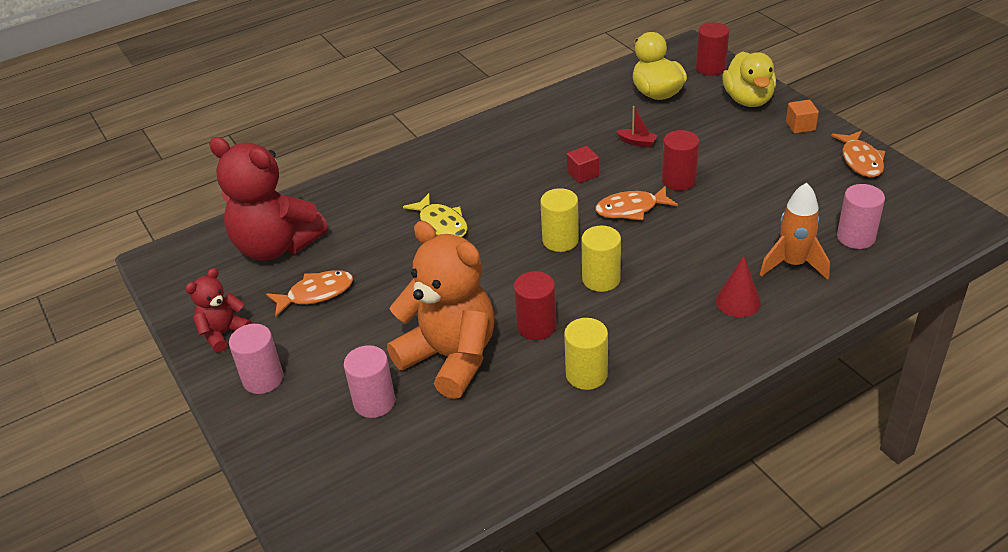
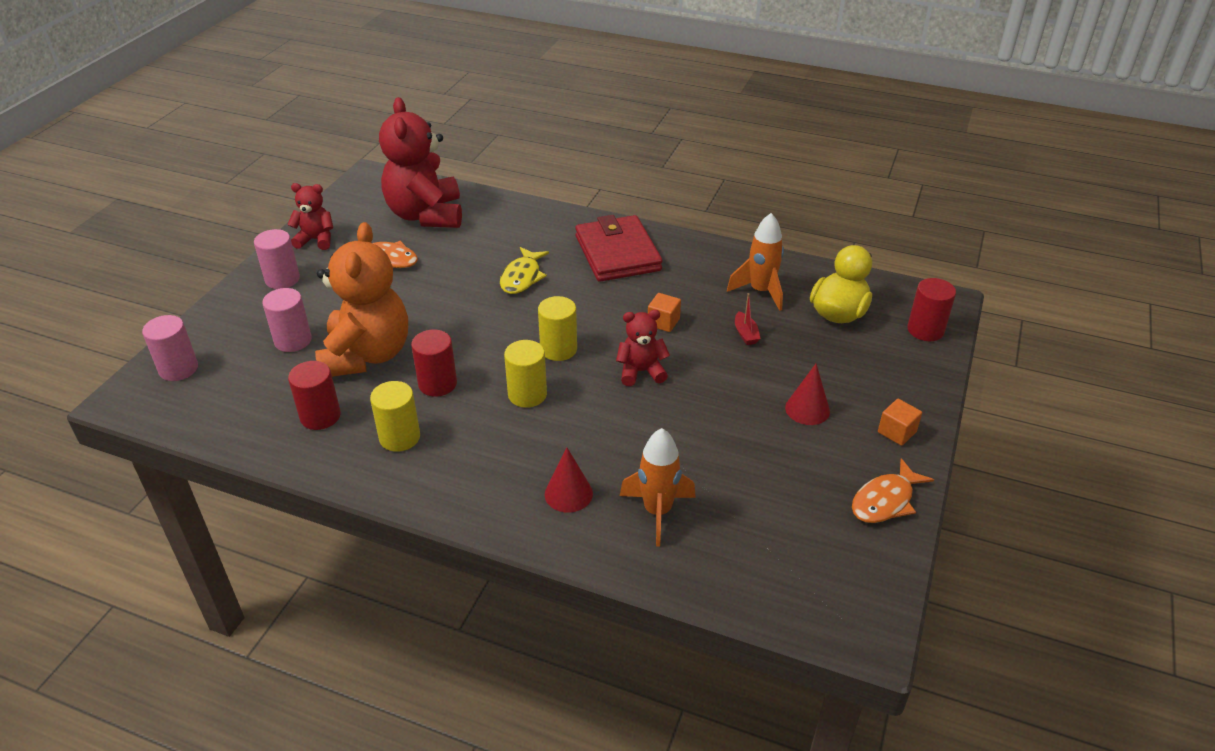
camera: 50 degrees right, 0 degrees up
red cube [567,146,599,183] -> orange cube [648,293,681,332]
orange fish [595,186,678,220] -> red teddy bear [616,310,670,386]
red cylinder [662,130,699,191] -> red cylinder moved to [288,361,341,430]
yellow duck [722,52,776,107] -> none
pink cylinder [837,184,885,249] -> pink cylinder moved to [142,315,198,381]
none -> red wallet [575,215,662,282]
none -> orange rocket [727,213,784,311]
none -> red cone [785,364,830,425]

